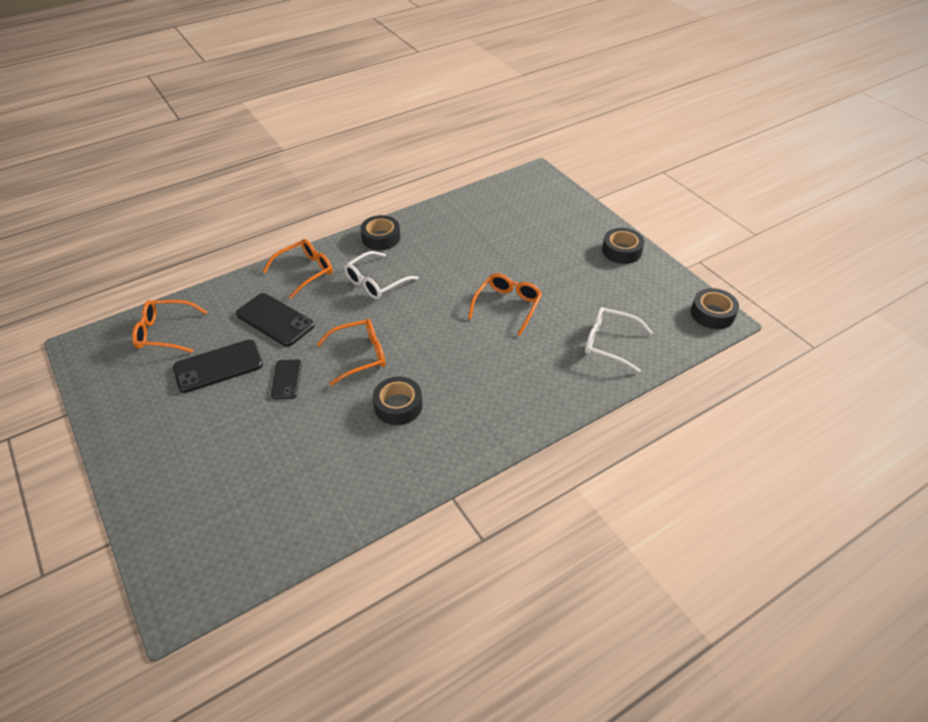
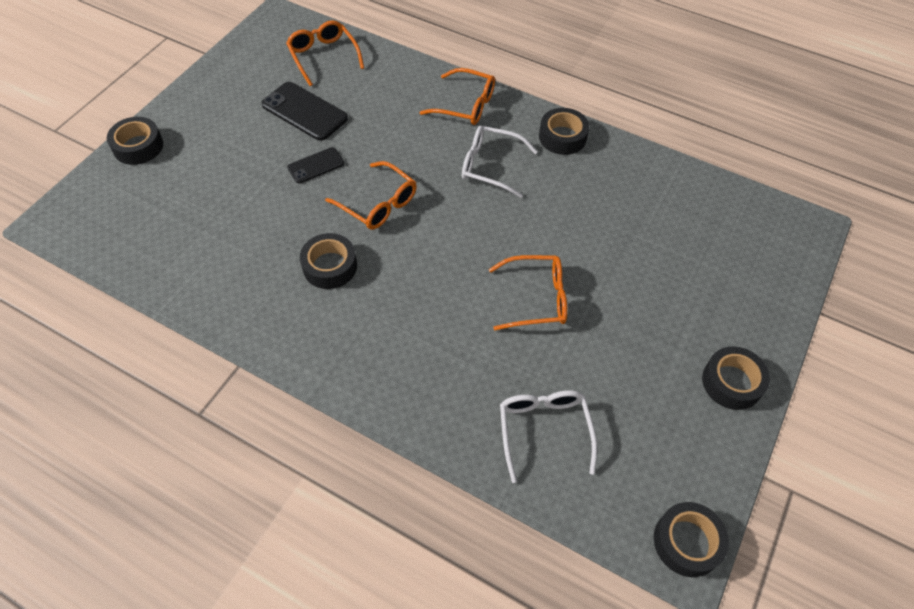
camera: 60 degrees right, 10 degrees up
black phone [236,293,315,347] -> none
none -> black tape [107,117,163,165]

